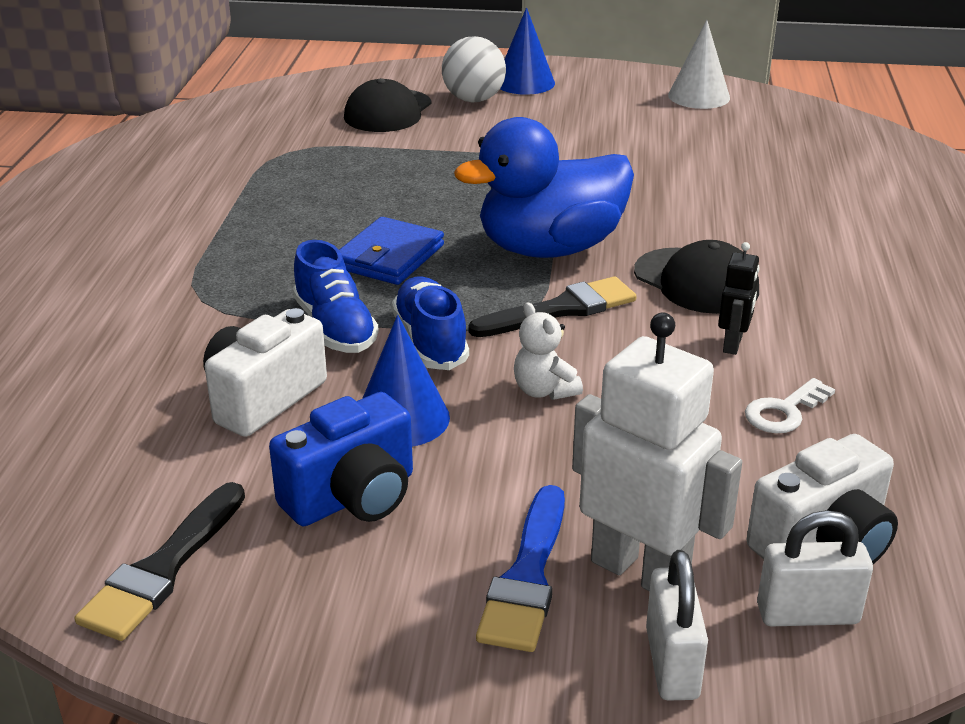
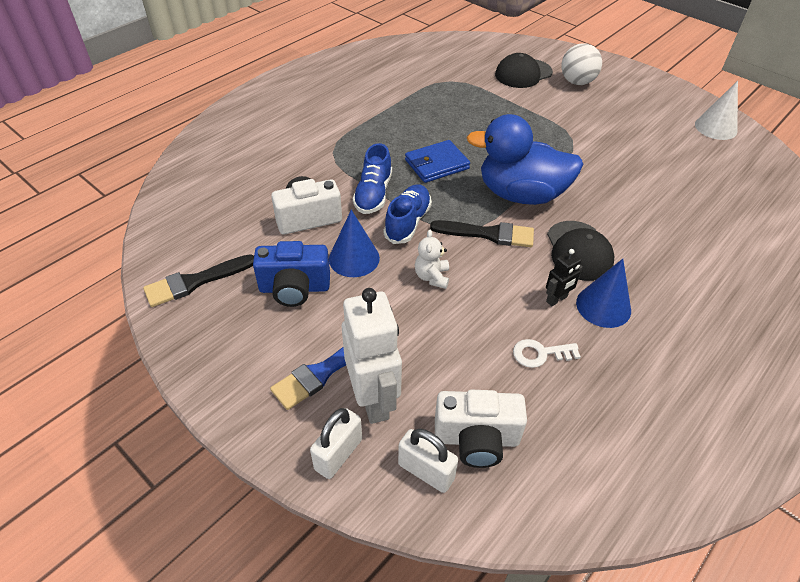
camera: 35 degrees right, 15 degrees up
blue cone [500,7,555,95] -> blue cone moved to [576,259,631,328]

